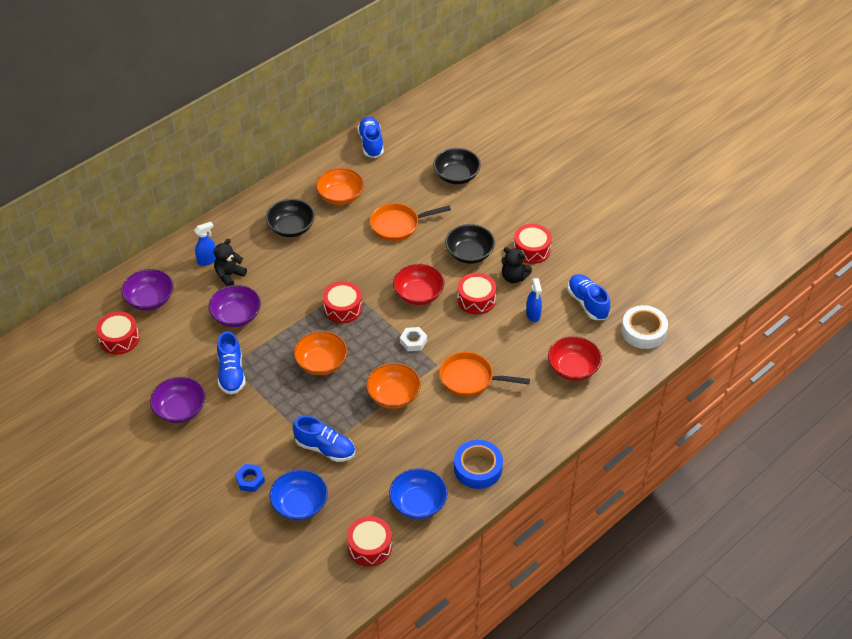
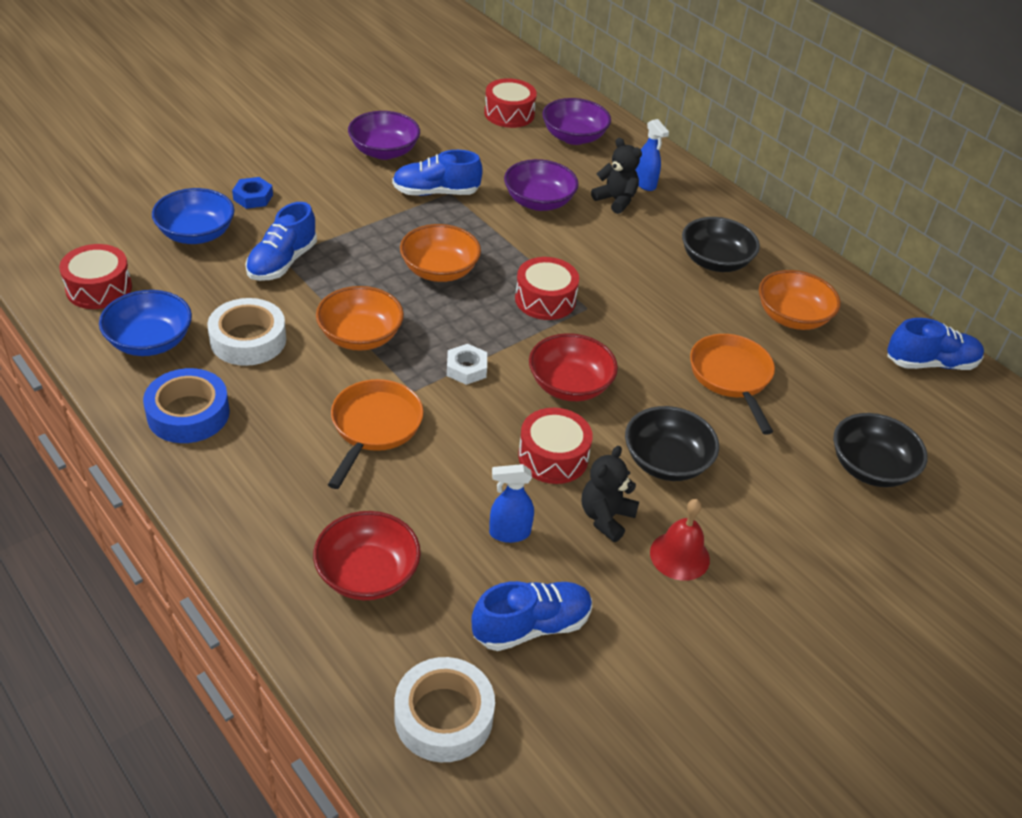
camera: 90 degrees right, 5 degrees down
red drum [513,224,552,264] -> red bell [650,499,710,581]
none -> white tape [208,298,286,366]

